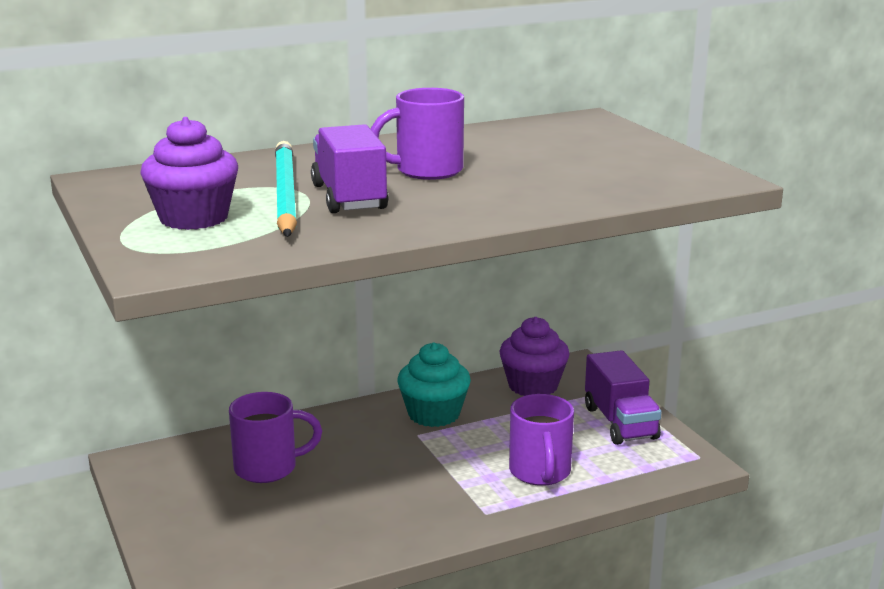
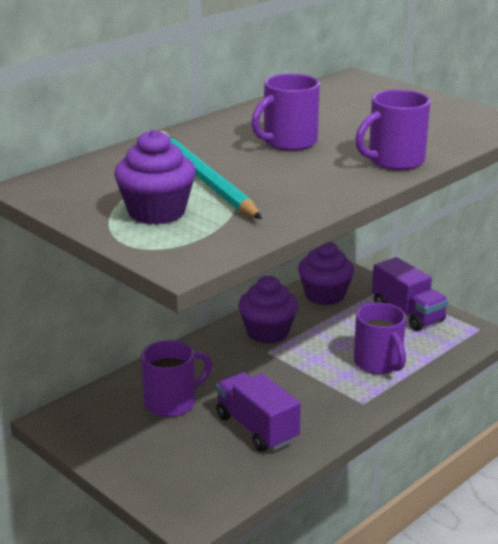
camera: 20 degrees left, 5 degrees up
purple truck [311,124,389,213] -> purple truck moved to [216,372,301,452]
turquoise cupcake [398,343,471,427] -> purple cupcake [238,276,298,344]
none -> purple mug [355,90,431,170]

